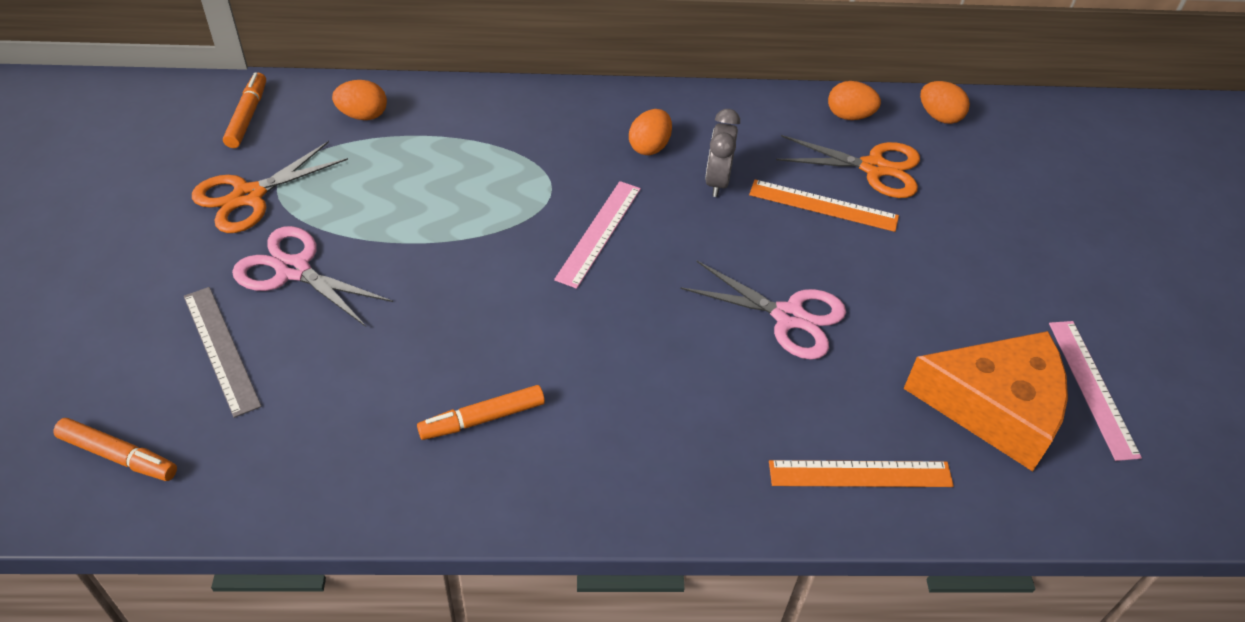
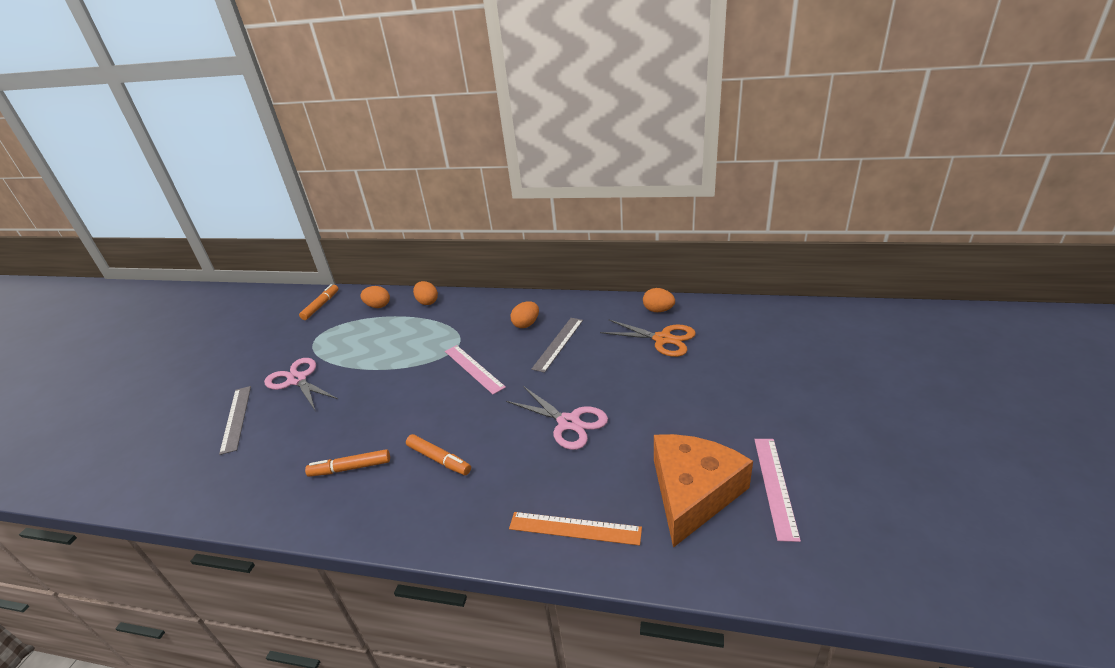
camera: 20 degrees right, 15 degrees down
orange marker [53,418,177,481] -> orange marker moved to [406,434,471,475]
orange scissors [192,141,348,233] -> none
pink ruler [554,181,641,289] -> pink ruler turned 75 degrees counterclockwise [445,345,506,394]
grey clock [705,109,740,197] -> grey ruler [531,318,583,373]
orange ruler [749,180,899,232] -> none
orange cheese [903,331,1068,471] -> orange cheese turned 90 degrees counterclockwise [654,434,753,548]
orange egg [920,81,970,124] -> orange egg moved to [413,281,438,305]

